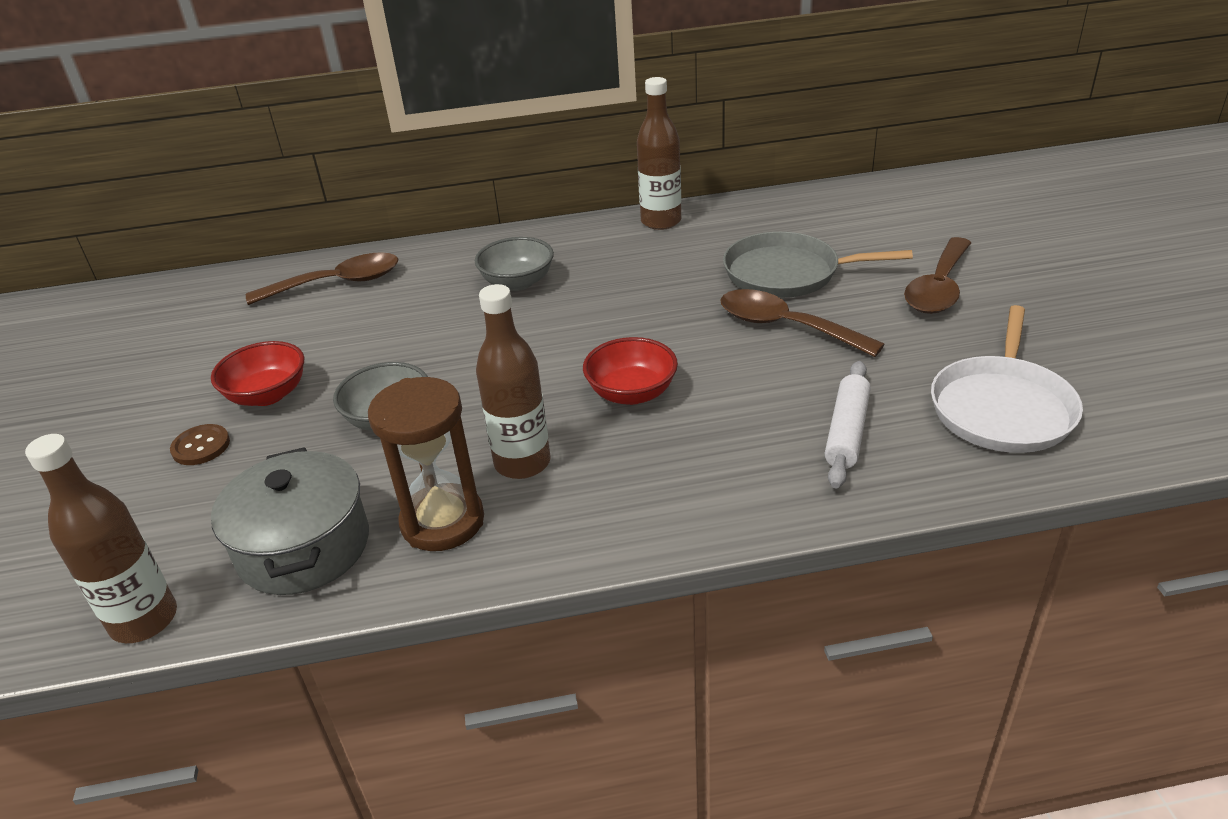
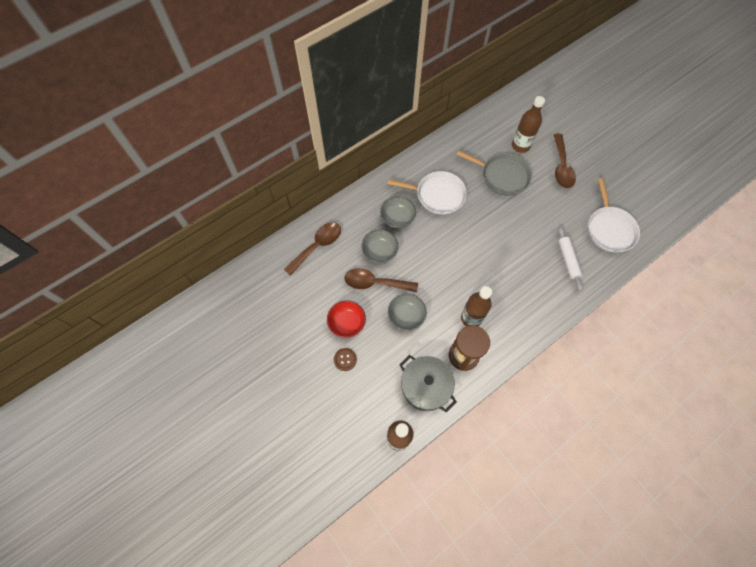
camera: 30 degrees left, 30 degrees up
red bowl [583,337,678,405] -> none
brown bottle [637,77,681,230] -> brown bottle moved to [512,96,545,153]
brown spoon [720,289,885,357] -> brown spoon moved to [344,268,418,292]
grey pan [723,232,913,298] -> grey pan turned 135 degrees counterclockwise [457,150,532,196]
none -> grey bowl [361,229,398,263]
none -> white pan [388,171,467,215]

